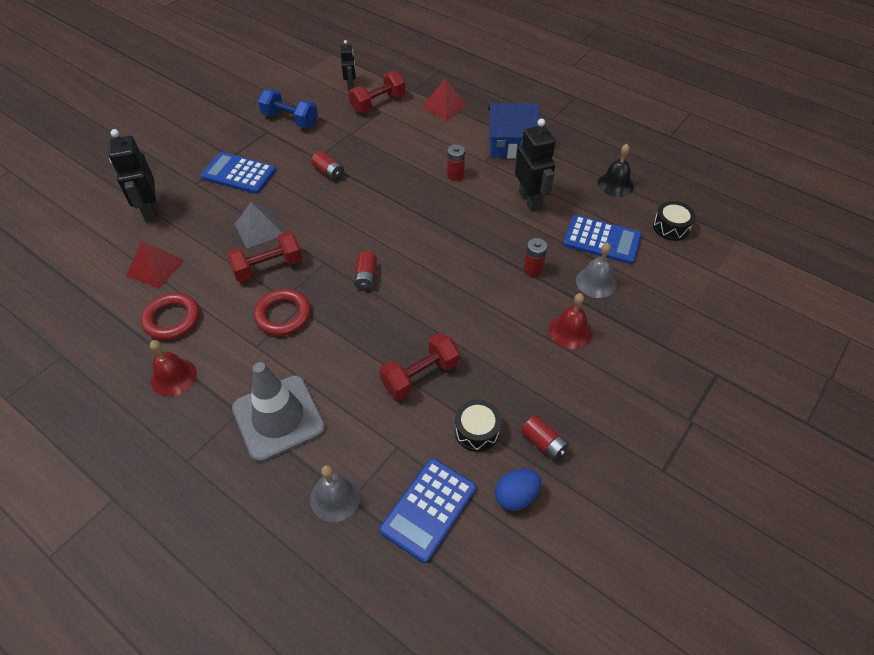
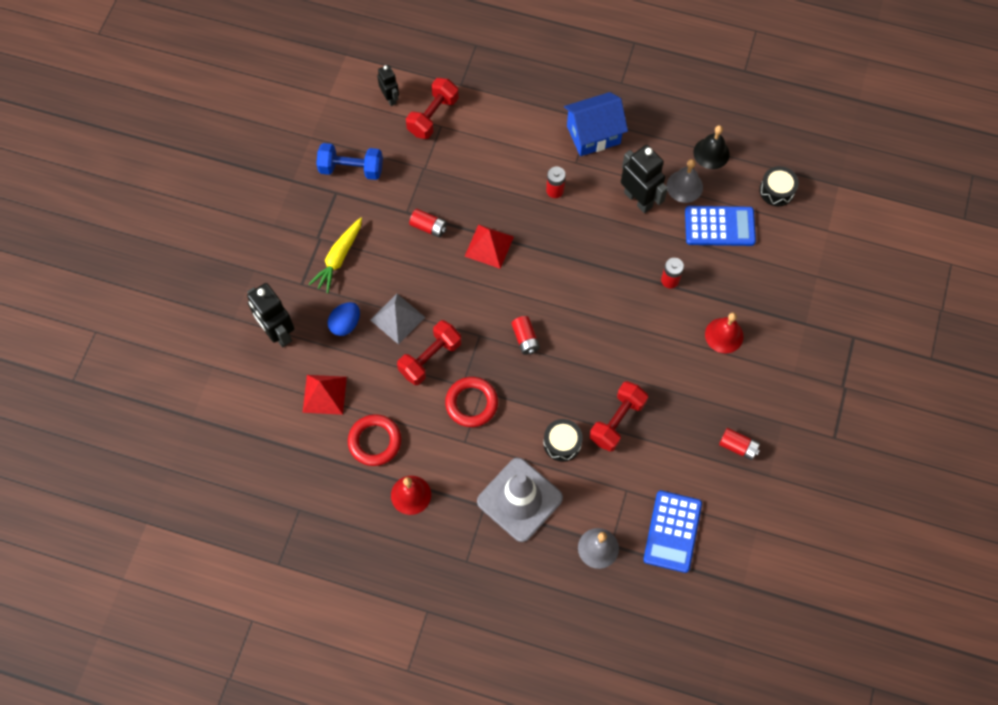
camera: 20 degrees left, 15 degrees up
blue calculator [201,152,276,194] -> yellow carrot [309,218,362,293]
red pyramid [421,79,468,121] -> red pyramid moved to [465,224,514,269]
black drum [455,399,501,452] -> black drum moved to [543,419,583,462]
blue egg [495,469,541,511] -> blue egg moved to [327,302,360,336]
grey bell [576,243,617,298] -> grey bell moved to [667,159,703,203]

